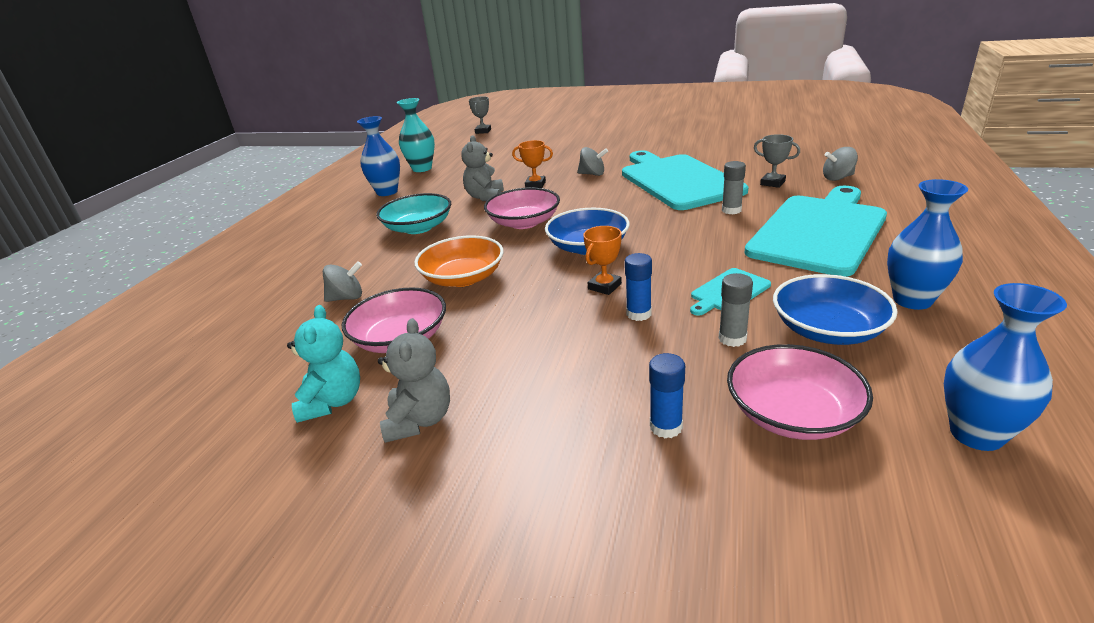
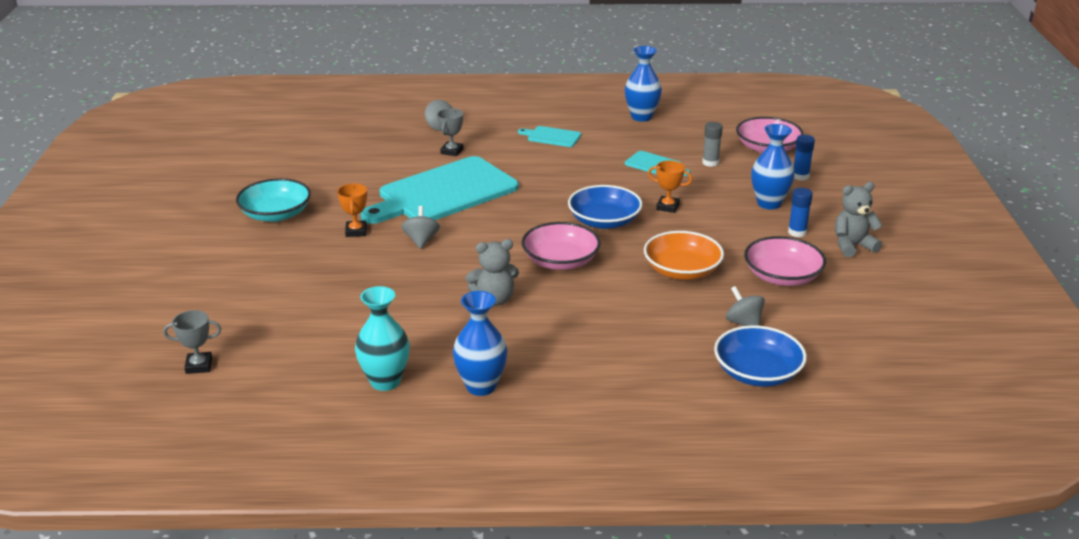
camera: 110 degrees left, 0 degrees up
turquoise teddy bear [287,305,360,423] -> none
turquoise bowl [376,193,451,234] -> turquoise bowl moved to [236,178,311,222]
orange trophy [512,140,553,188] -> orange trophy moved to [337,183,367,237]
blue glue stick [625,253,652,321] -> blue glue stick moved to [788,188,813,237]
grey glue stick [722,161,746,214] -> none
turquoise cutting board [744,186,887,276] -> turquoise cutting board [518,126,581,147], size x0.43
blue bowl [773,274,898,345] -> blue bowl moved to [714,325,807,387]
blue vase [944,283,1067,451] -> blue vase moved to [751,124,795,209]

